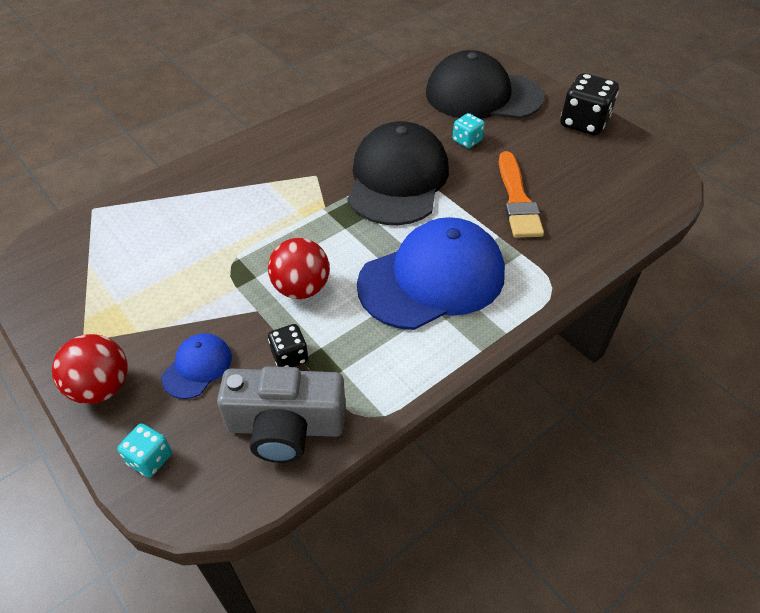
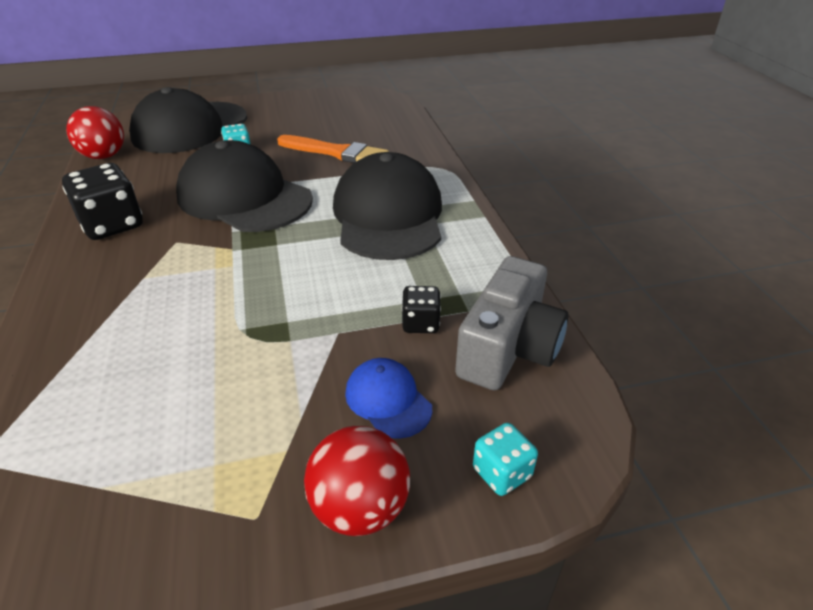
camera: 65 degrees left, 10 degrees down
red ball [268,238,330,299] -> red ball moved to [66,106,124,159]
blue cap [357,217,505,330] -> black cap [333,152,442,260]
black dice [560,73,619,136] -> black dice moved to [62,163,143,240]

